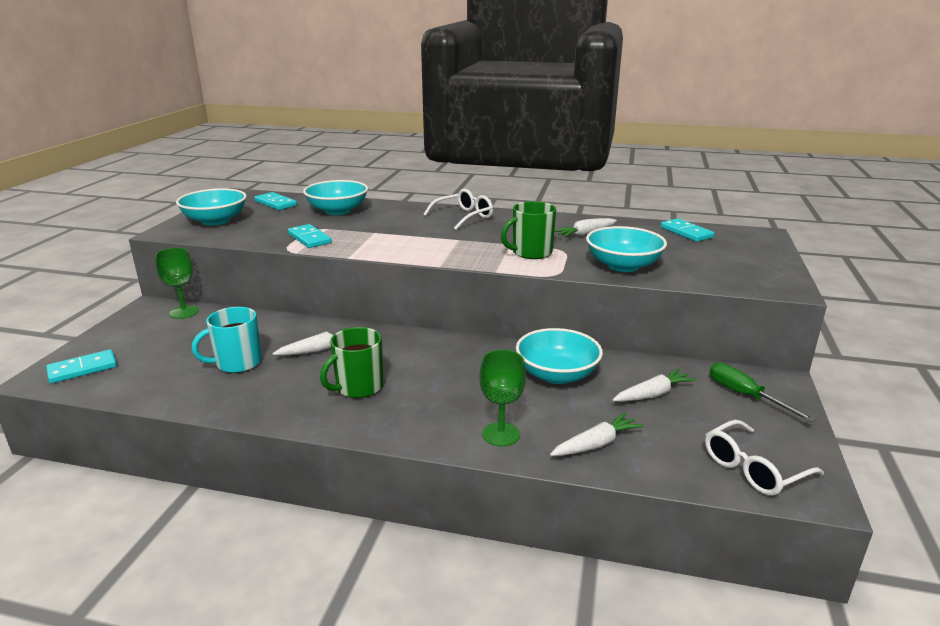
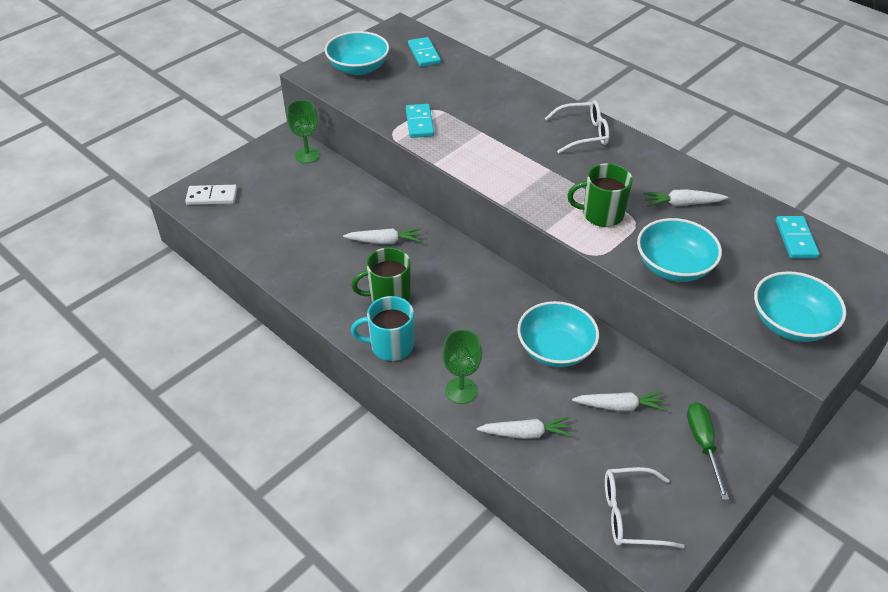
camera: 30 degrees right, 20 degrees up
turquoise domino [46,349,117,383] -> white domino [185,185,237,205]
turquoise mug [192,307,262,373] -> turquoise mug moved to [351,296,414,361]
turquoise bowl [303,180,368,215] -> turquoise bowl moved to [754,271,846,342]

